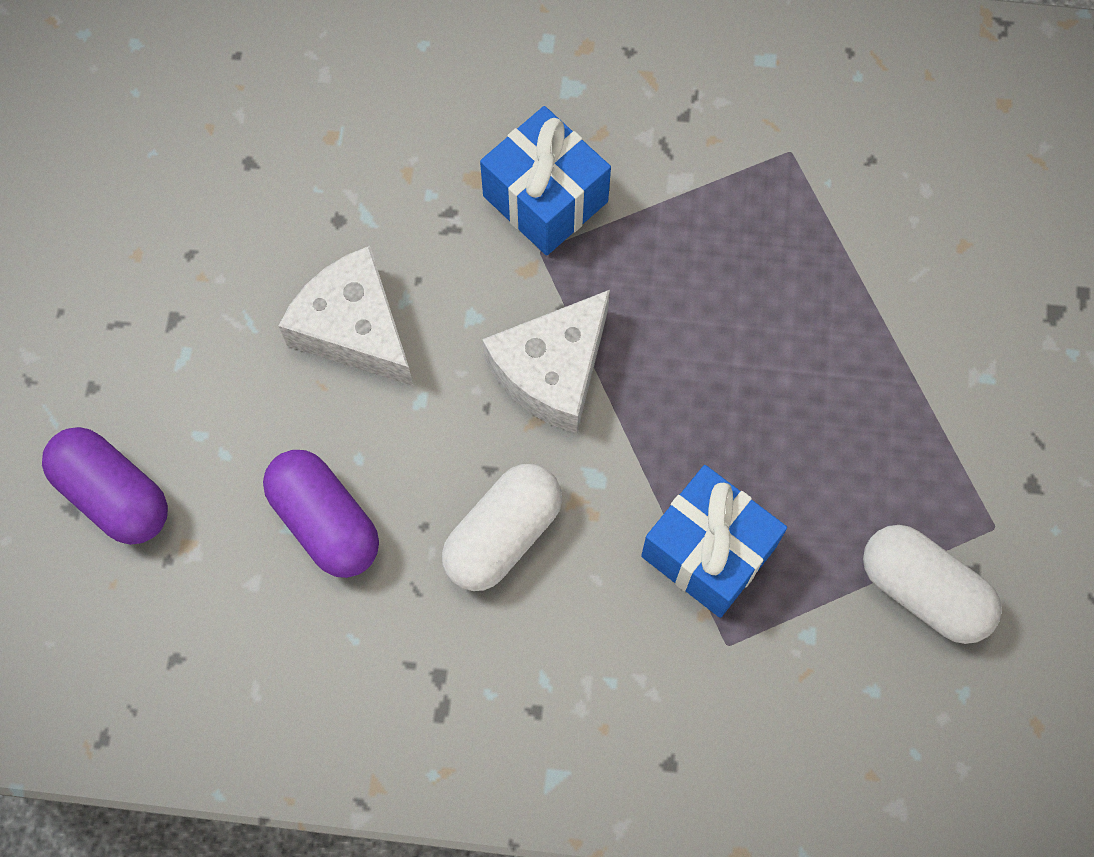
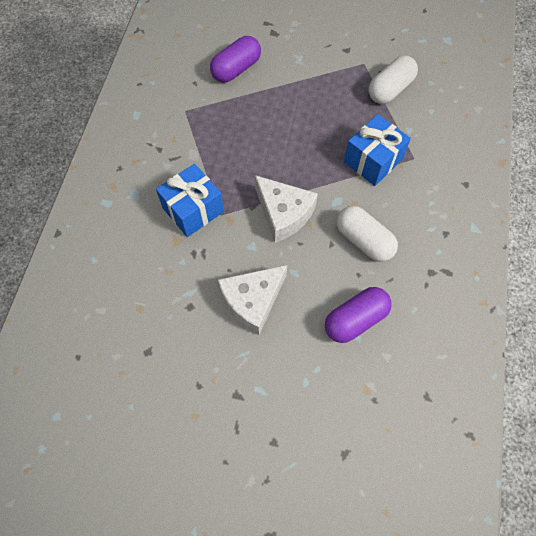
camera: 85 degrees left, 5 degrees down
purple capsule [42,427,168,545] -> purple capsule moved to [210,36,261,83]

